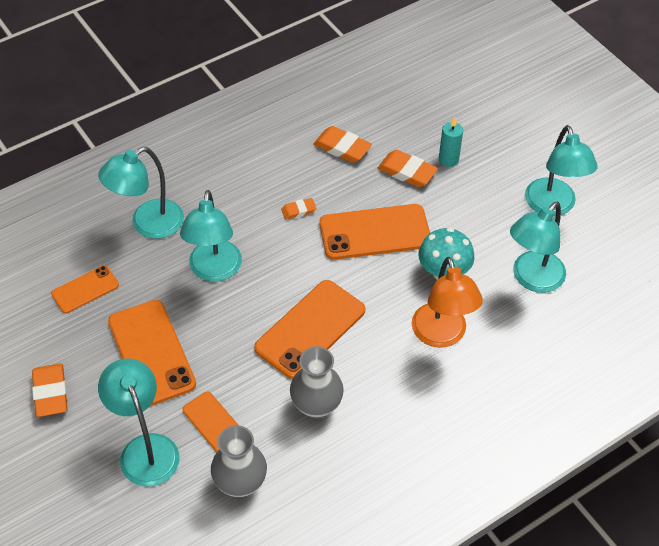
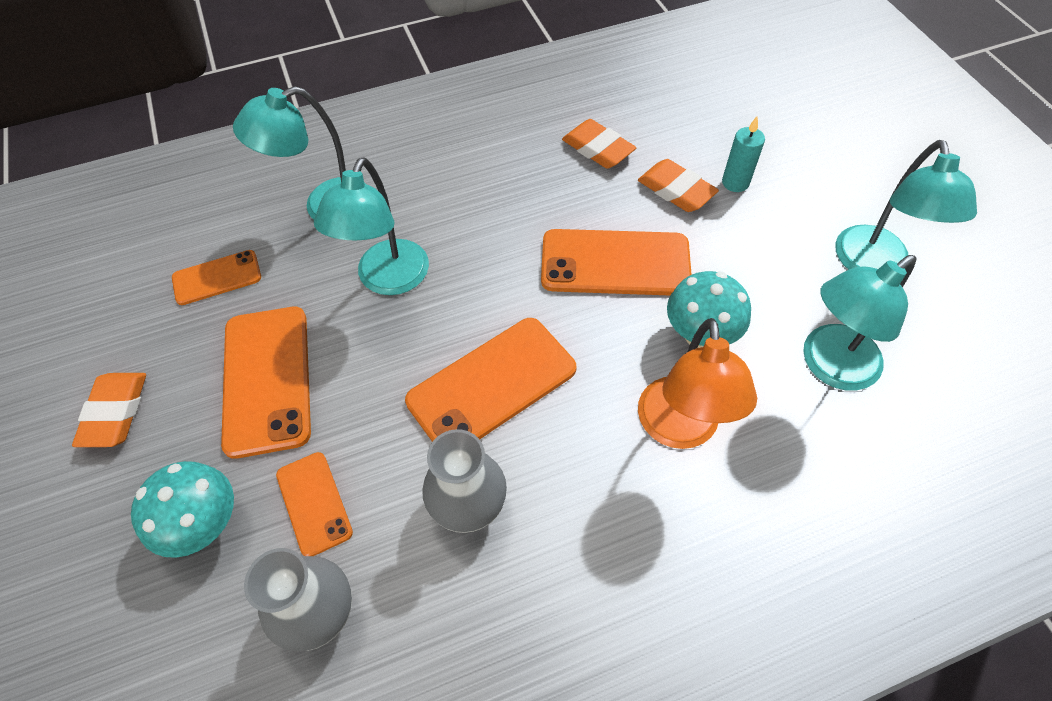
camera: 15 degrees right, 5 degrees up
turquoise lamp [98,359,180,486] -> turquoise mushroom [131,461,234,558]
orange eraser [281,198,316,220] -> none

